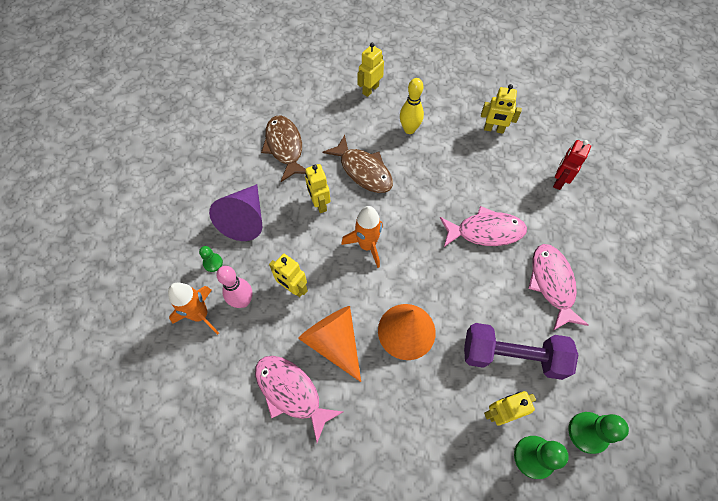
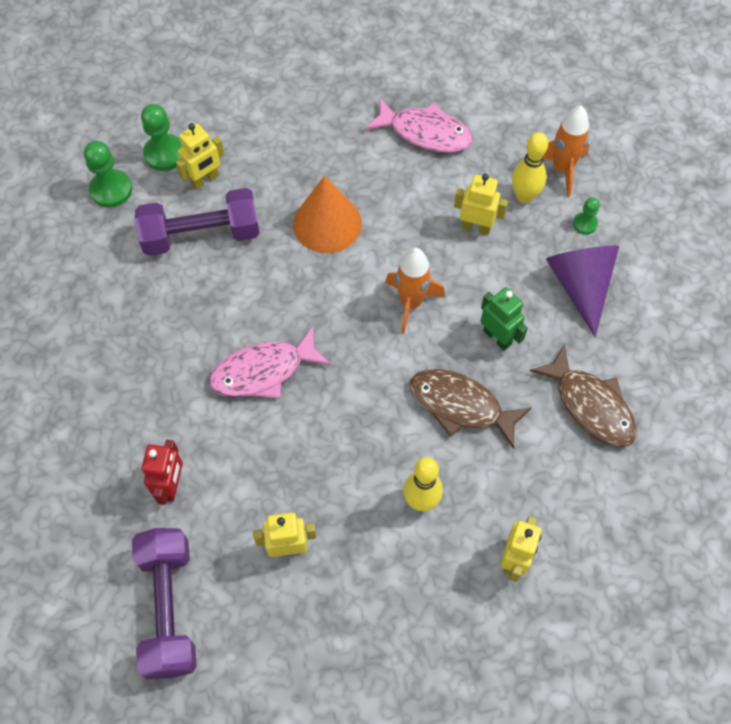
camera: 160 degrees right, 0 degrees up
pink bowling pin [216,266,253,308] -> yellow bowling pin [512,132,548,203]
orange cone [298,306,361,382] -> none
yellow robot [305,164,331,213] -> green robot [480,287,528,351]
pink fish [528,244,589,331] -> none
none -> purple dumbbell [132,528,197,679]

